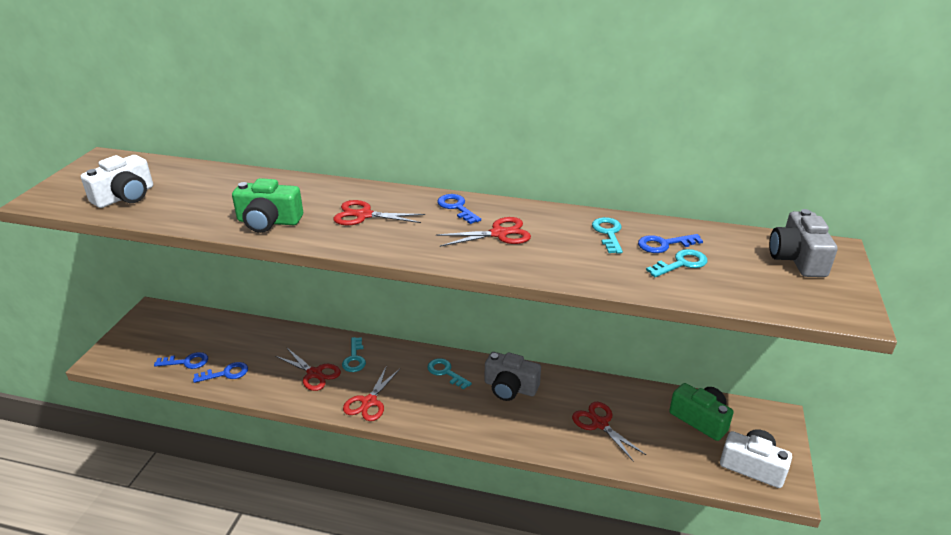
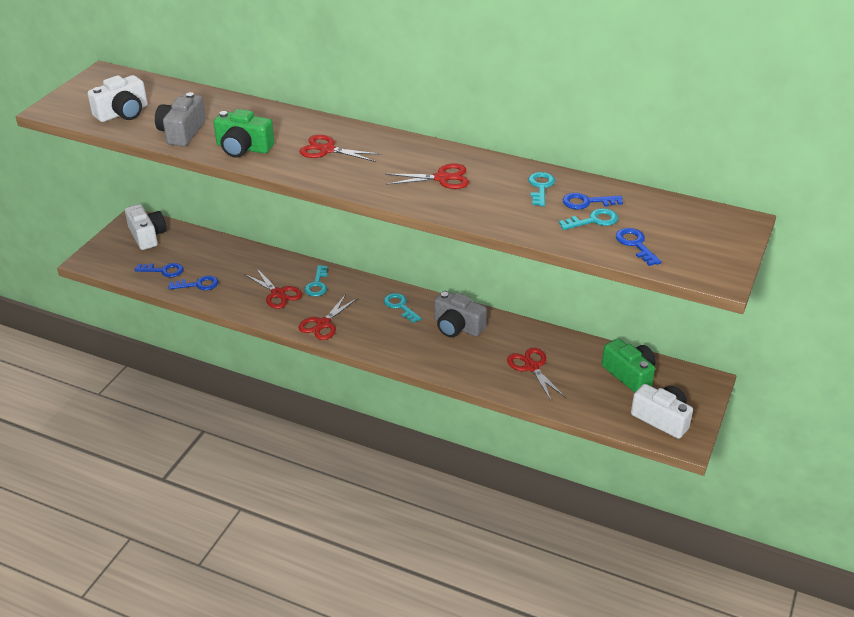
camera: 10 degrees right, 5 degrees up
blue key [437,194,481,224] -> blue key moved to [616,228,662,266]
grey camera [769,209,838,277] -> grey camera moved to [155,92,206,146]
none -> white camera [125,204,167,250]

